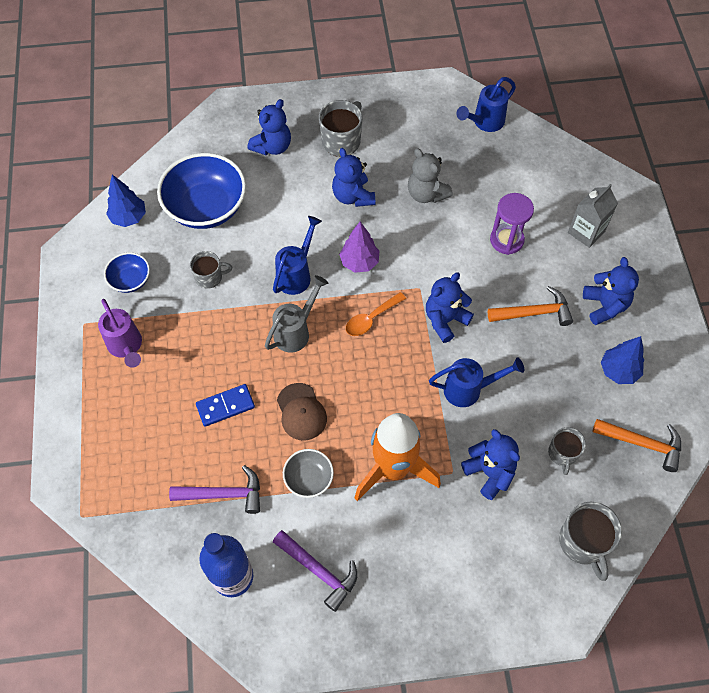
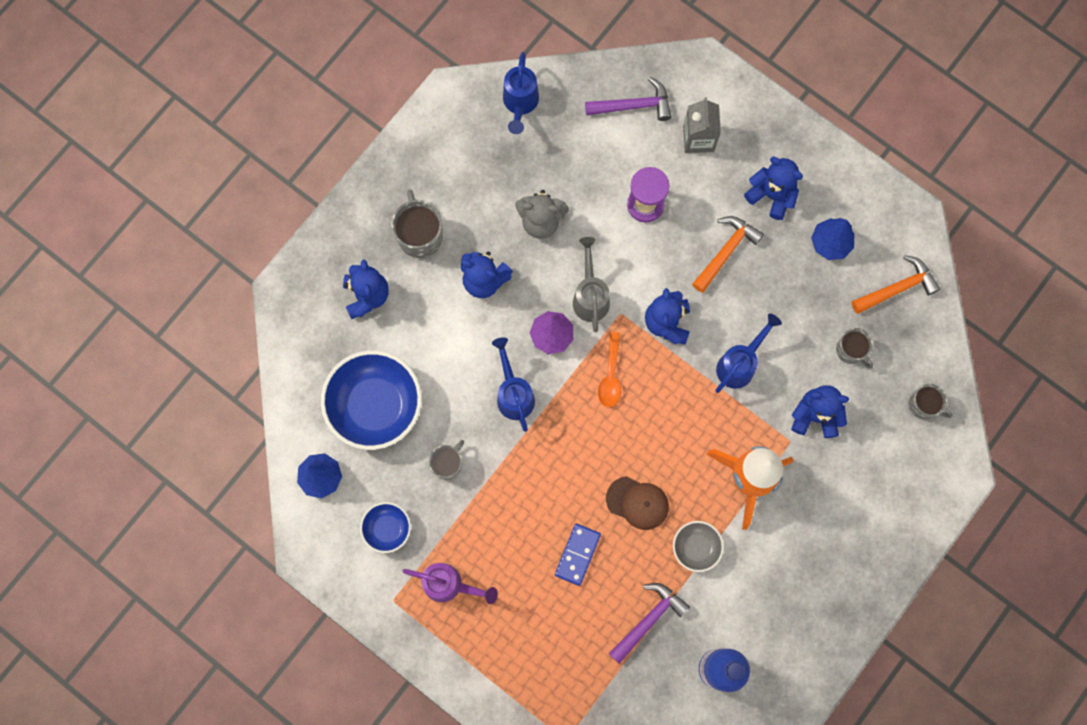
camera: 45 degrees left, 15 degrees up
grey watering can [265,275,328,353] -> grey watering can moved to [573,237,610,332]
purple hammer [273,530,357,612] -> purple hammer moved to [585,77,671,121]
grey mug [559,502,622,581] -> grey mug [909,384,952,419], size x0.64

